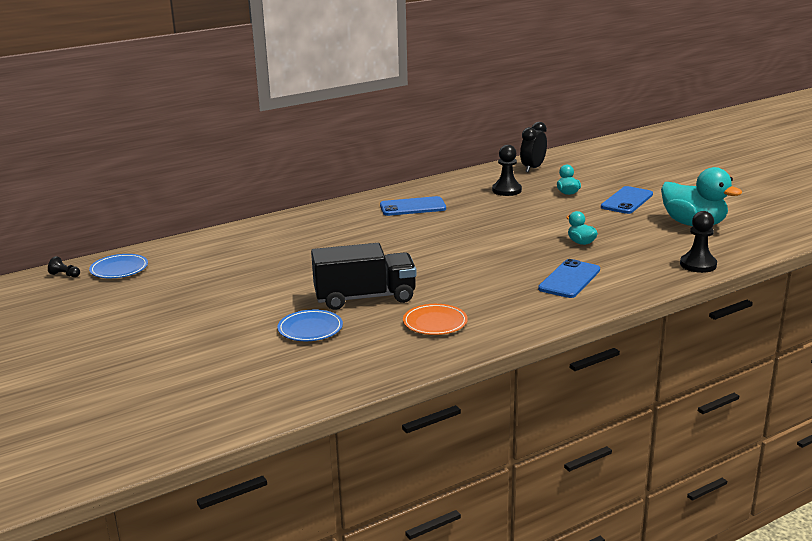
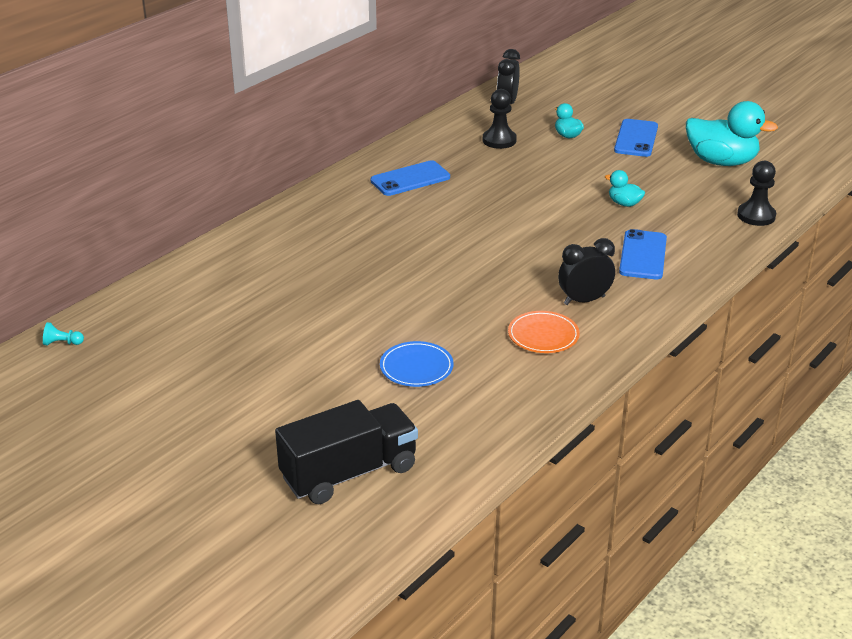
camera: 20 degrees left, 10 degrees up
black pawn [48,256,80,277] -> turquoise pawn [43,322,84,346]
blue plate [89,254,148,278] -> none
black truck [311,243,417,310] -> black truck moved to [275,400,418,504]
none -> black clock [558,238,615,305]

